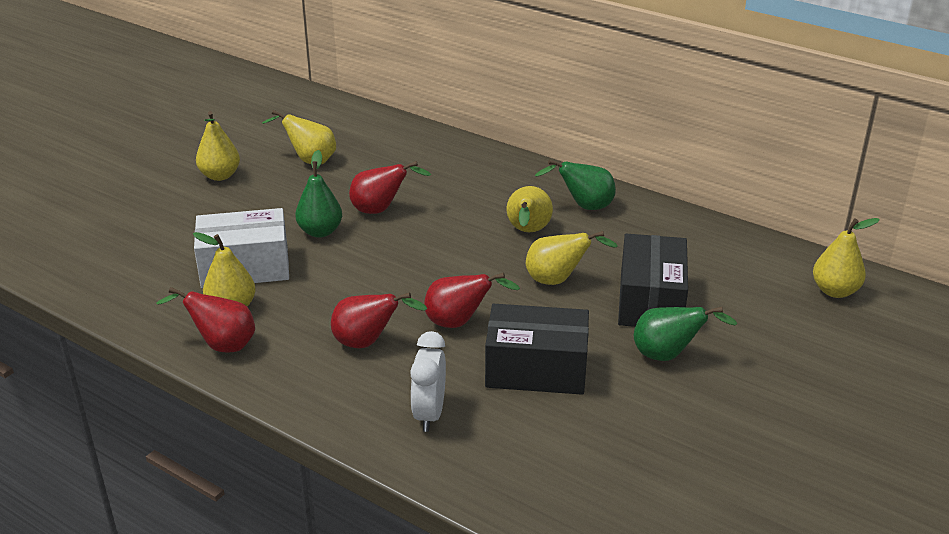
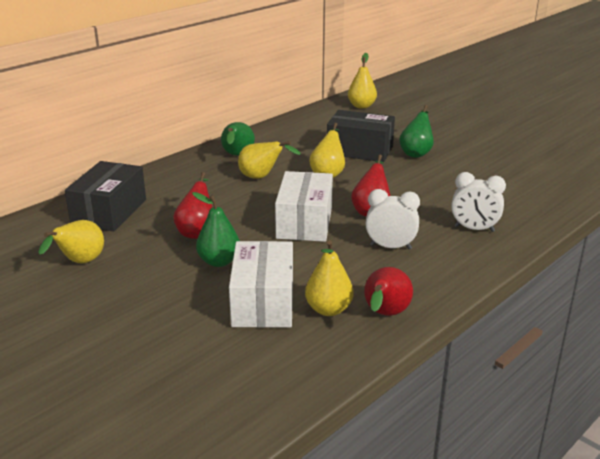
camera: 80 degrees left, 5 degrees down
yellow pear [196,111,240,181] -> none
red pear [331,292,427,348] -> white clock [366,189,420,249]
black box [485,304,589,395] -> black box moved to [65,161,146,231]
none -> white box [275,171,333,242]

